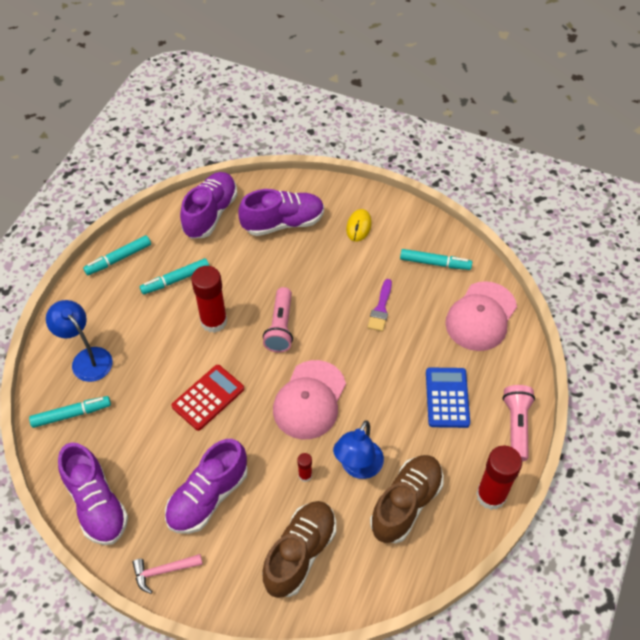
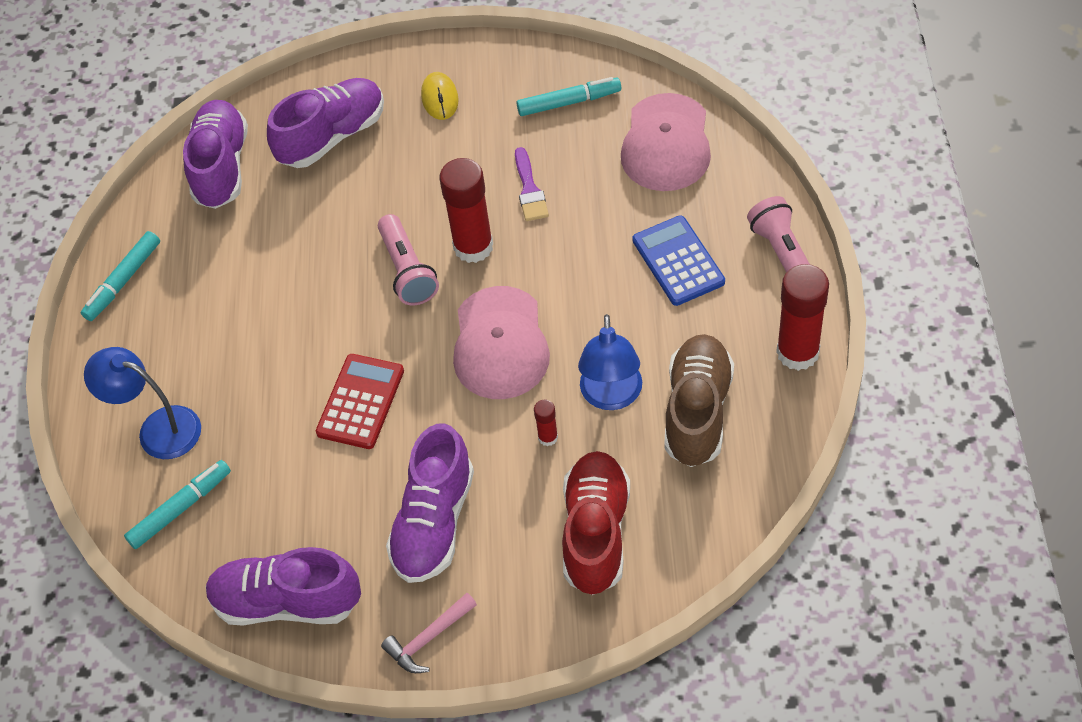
camera: 20 degrees left, 0 degrees up
purple shoe [58,442,128,545] -> purple shoe turned 150 degrees clockwise [206,547,361,626]
turquoise marker [140,258,209,295] -> none
red glue stick [191,266,227,333] -> red glue stick moved to [440,158,493,263]
brown shoe [262,501,336,598] -> red shoe [562,451,630,595]

